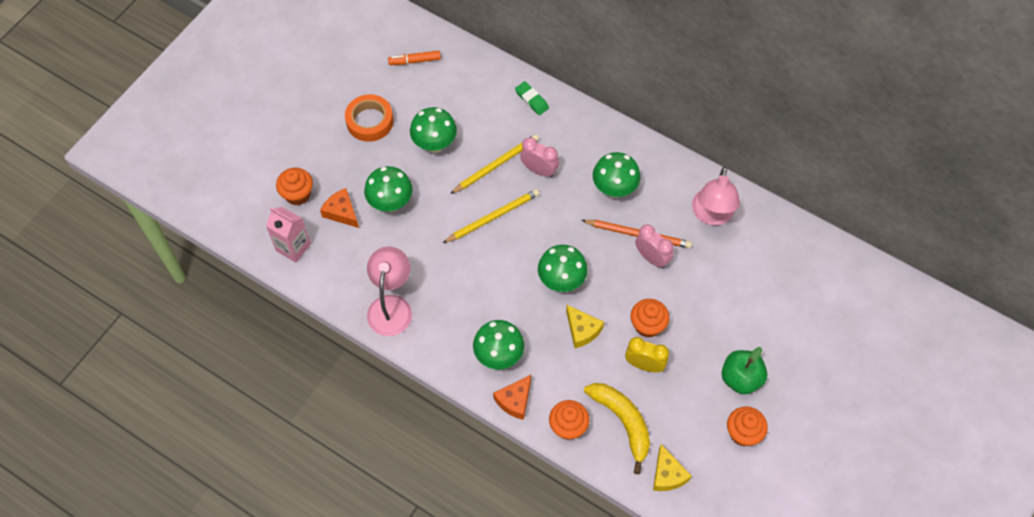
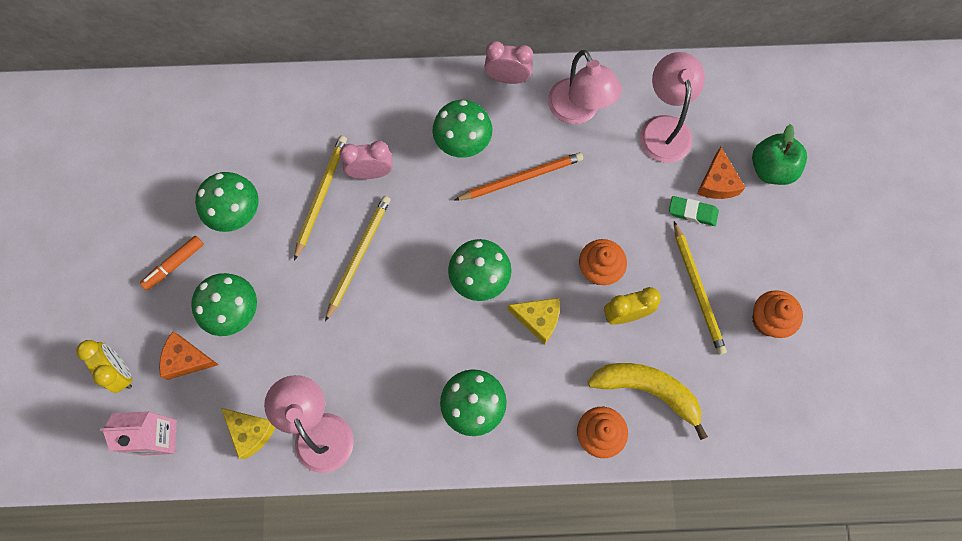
camera: 35 degrees left, 10 degrees up
orange cupcake [276,168,313,205] -> yellow clock [76,340,132,393]
orange tape [345,94,394,142] -> none
orange marker [388,50,441,65] -> orange marker moved to [140,236,204,290]
orange cheese [493,375,531,420] -> orange cheese moved to [697,147,746,199]
green eraser [515,81,549,115] -> green eraser moved to [669,196,719,226]
pink clock [635,224,673,269] -> pink clock moved to [484,41,533,84]
yellow cheese [653,444,692,491] -> yellow cheese moved to [221,408,275,459]
green apple [722,347,767,395] -> green apple moved to [752,124,807,185]
none -> pink lamp [640,52,705,163]
none -> yellow pencil [674,221,727,355]

